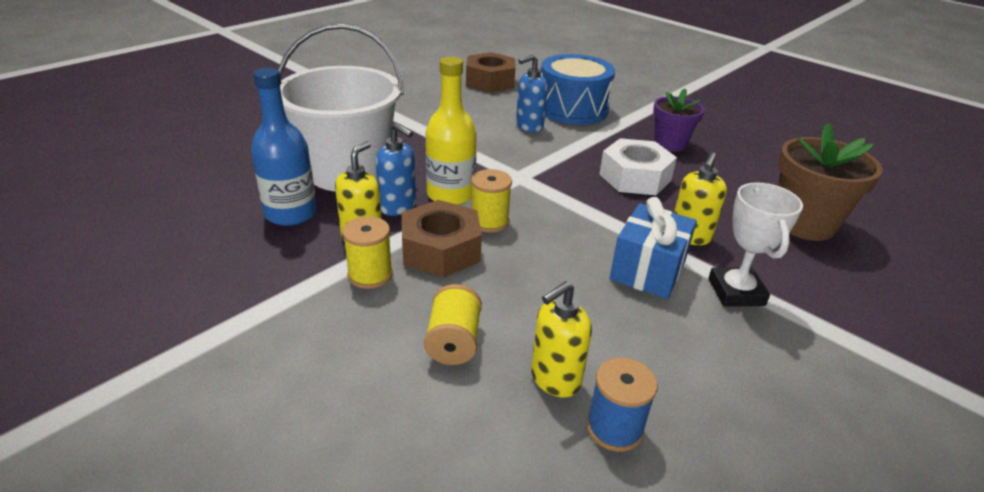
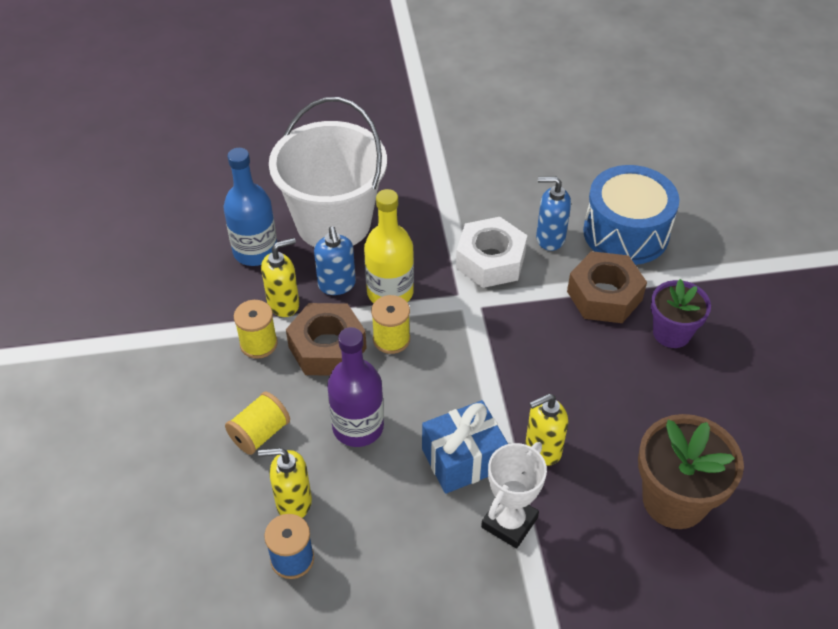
camera: 40 degrees right, 15 degrees up
brown nut [466,52,516,92] -> brown nut moved to [567,251,647,323]
white nut [599,138,677,195] -> white nut moved to [456,217,527,288]
none -> purple bottle [327,327,384,447]

